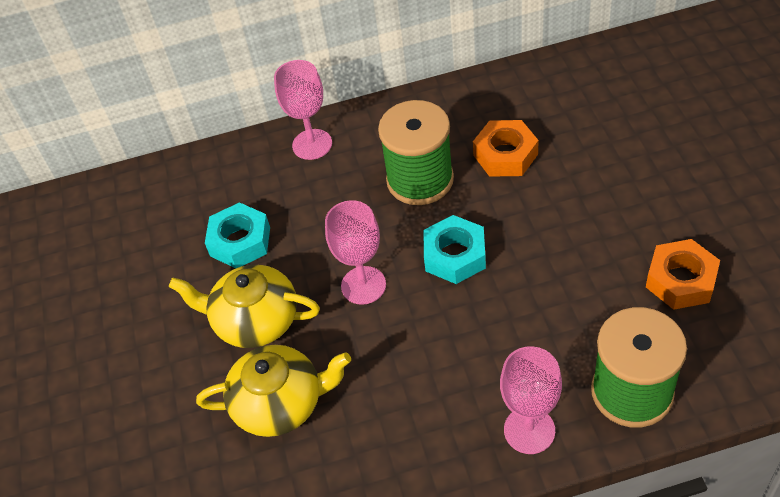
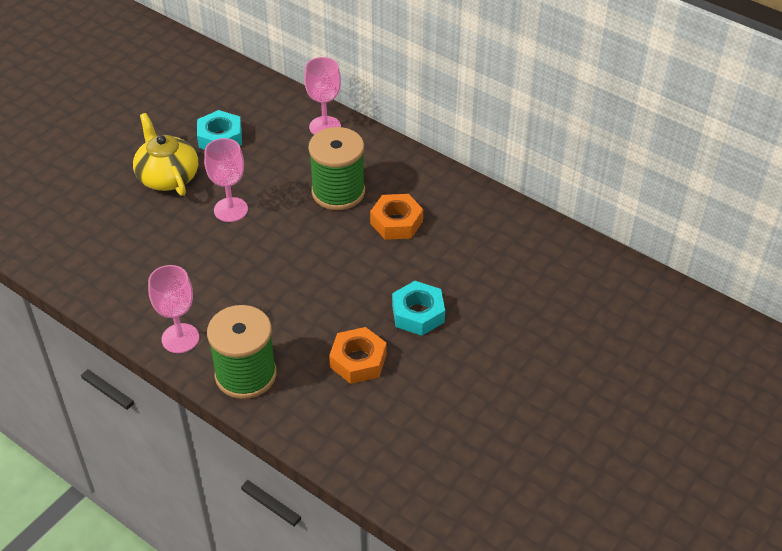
camera: 45 degrees right, 5 degrees down
yellow teapot [196,345,351,437] -> none
turquoise nut [423,215,486,284] -> turquoise nut moved to [392,281,445,336]

